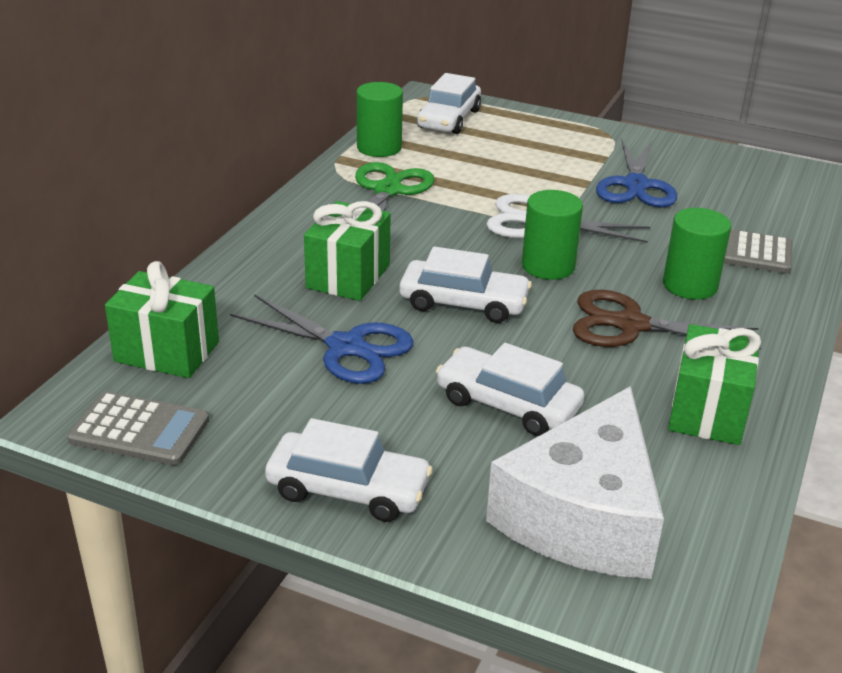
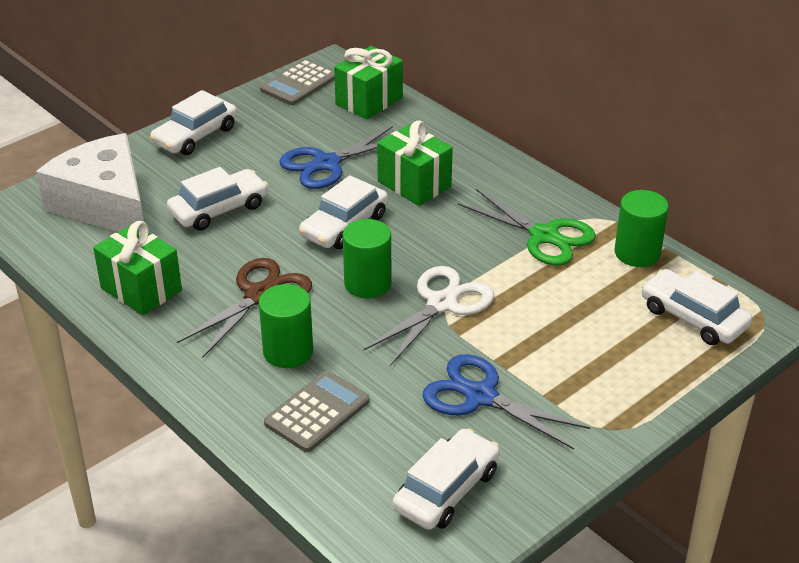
camera: 115 degrees right, 5 degrees up
none -> white car [393,428,500,530]

